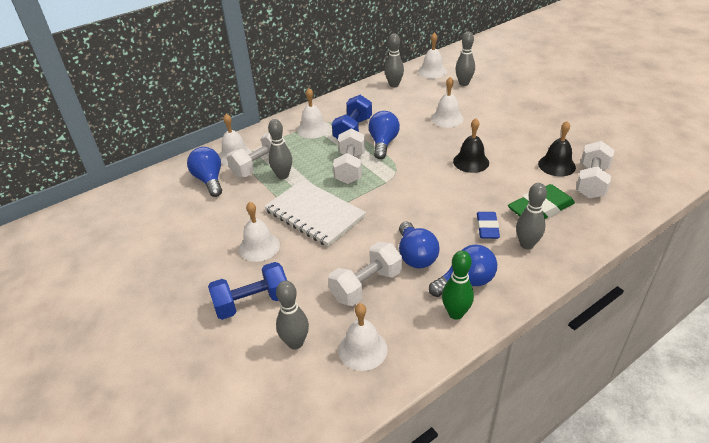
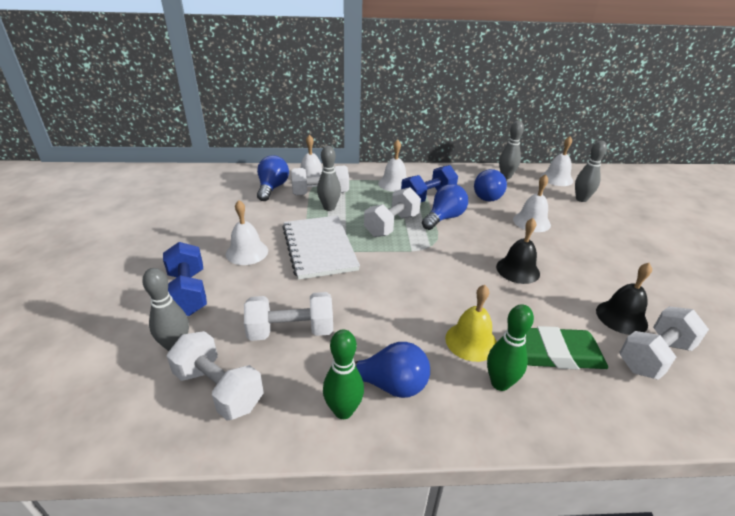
camera: 30 degrees right, 5 degrees down
blue dumbbell [208,262,287,320] -> blue dumbbell turned 60 degrees clockwise [163,242,207,316]
white bell [338,303,388,371] -> white dumbbell [167,331,264,420]
blue light bulb [399,222,439,268] -> blue light bulb moved to [474,169,507,202]
blue eraser [477,212,500,239] -> yellow bell [445,285,497,362]
grey bowling pin [516,183,547,249] -> green bowling pin [487,305,534,391]

